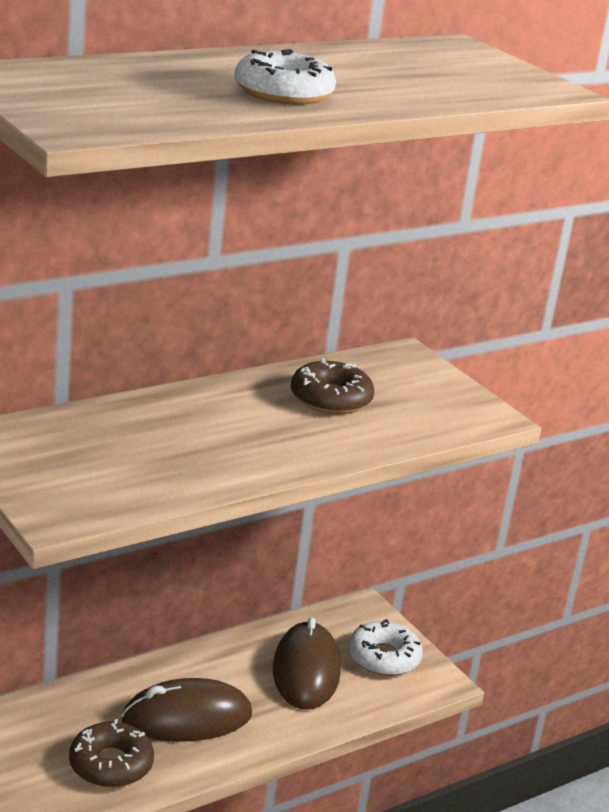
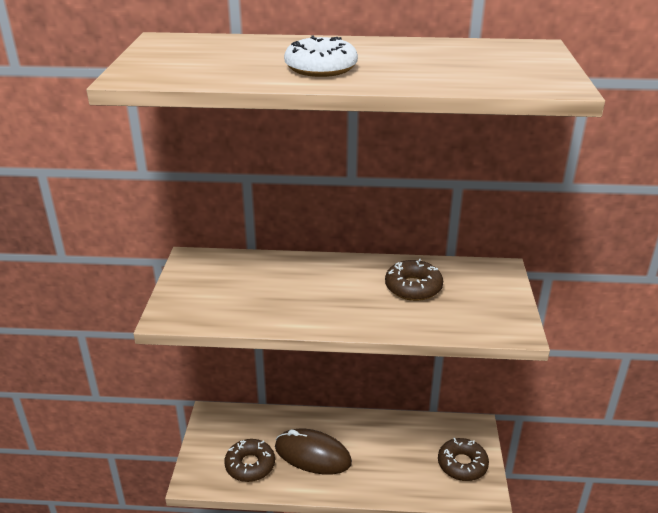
camera: 40 degrees right, 5 degrees up
brown mouse [273,617,341,710] -> none
white donut [348,619,423,676] -> brown donut [438,437,489,481]

